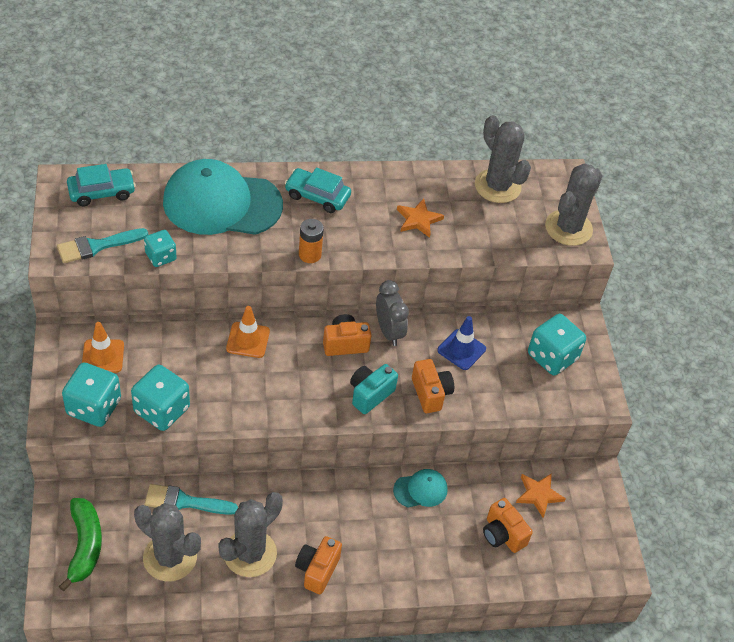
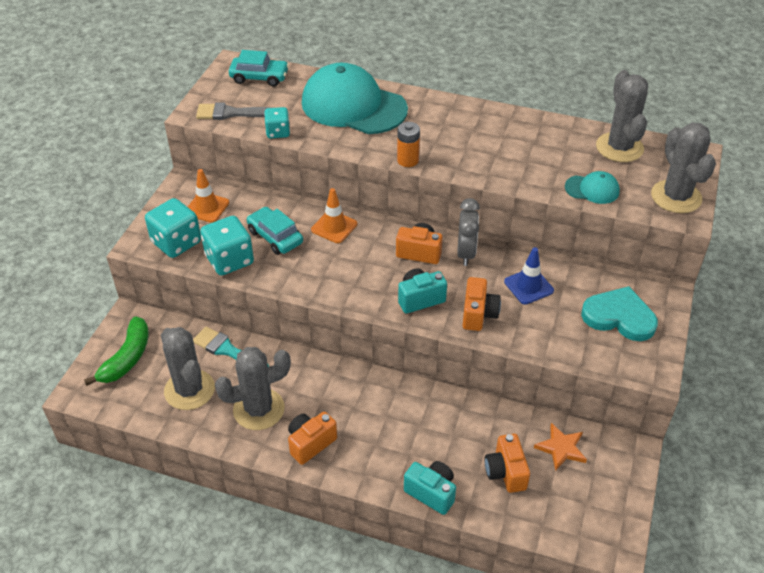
camera: 30 degrees right, 5 degrees down
turquoise brush [57,228,148,263] -> grey brush [196,103,272,120]
turquoise car [285,167,351,213] -> turquoise car moved to [247,207,303,255]
turquoise cap [393,469,448,507] -> turquoise cap moved to [565,171,620,204]
orange star [397,198,444,238] -> none
turquoise dice [528,314,586,375] -> turquoise heart [581,286,658,341]
grey cactus [545,163,602,246] -> grey cactus turned 75 degrees counterclockwise [651,123,716,213]
none -> turquoise camera [404,461,456,515]

